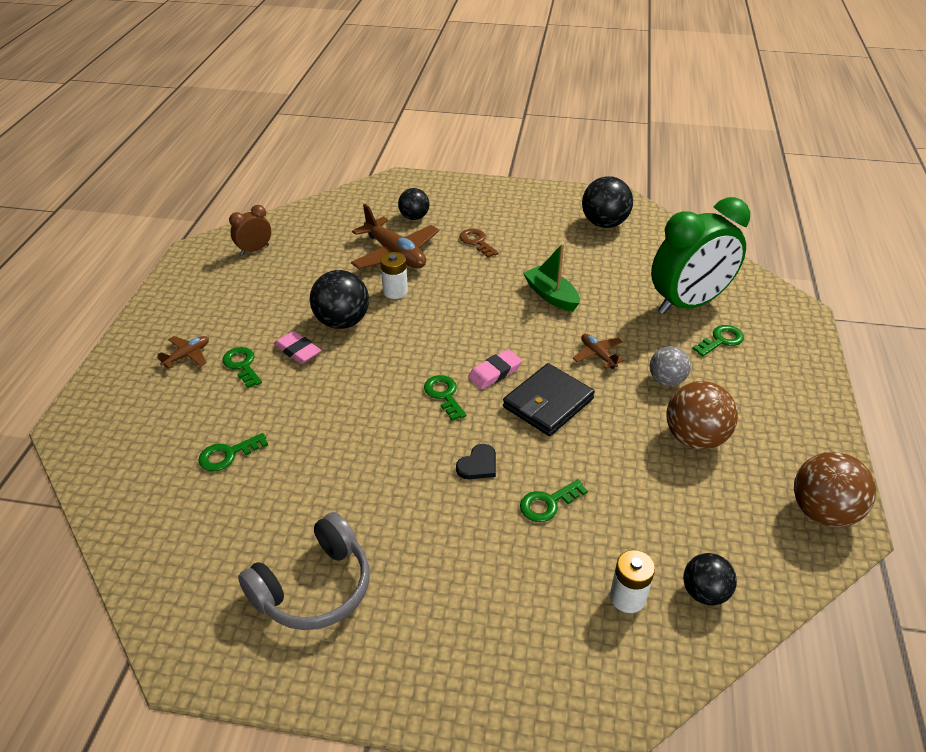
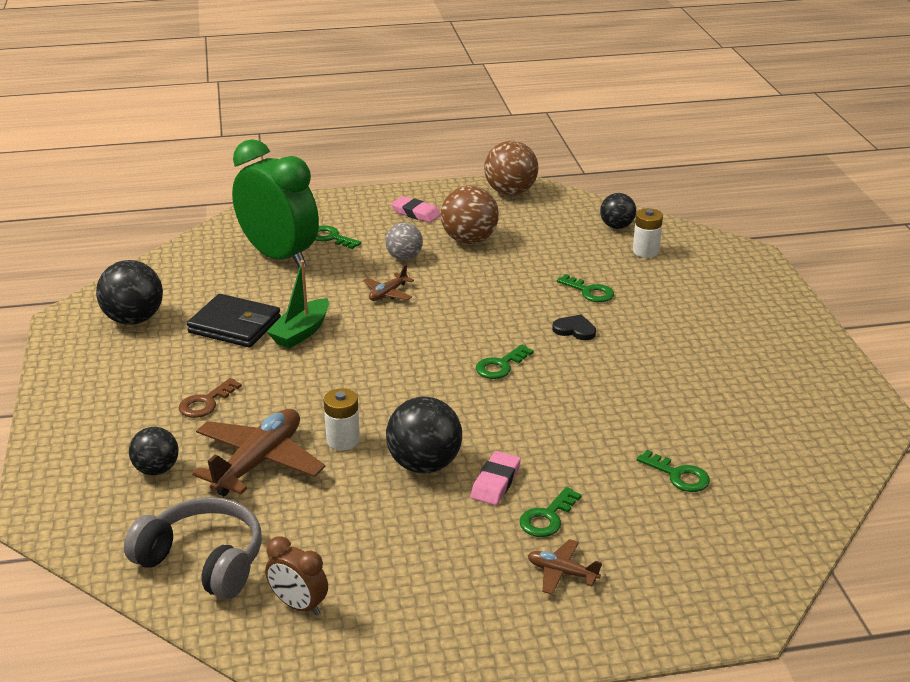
camera: 110 degrees left, 10 degrees down
grey headphones [238,512,369,630] -> grey headphones moved to [124,497,262,599]
pink eraser [468,349,522,389] -> pink eraser moved to [391,196,441,223]
black wallet [503,363,595,436] -> black wallet moved to [187,294,281,348]

